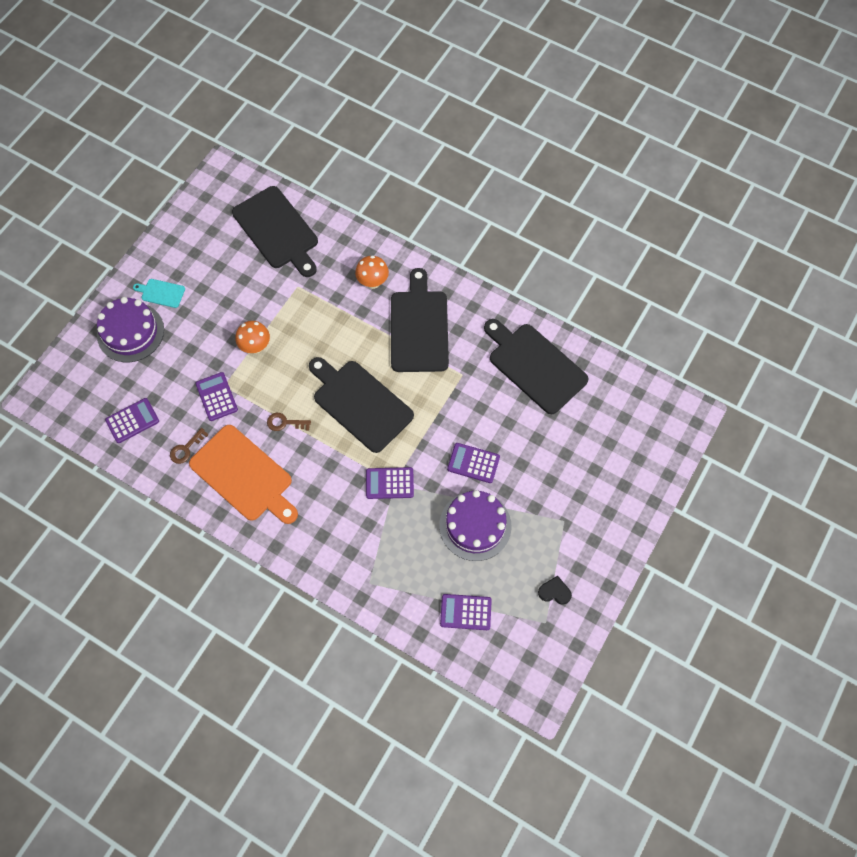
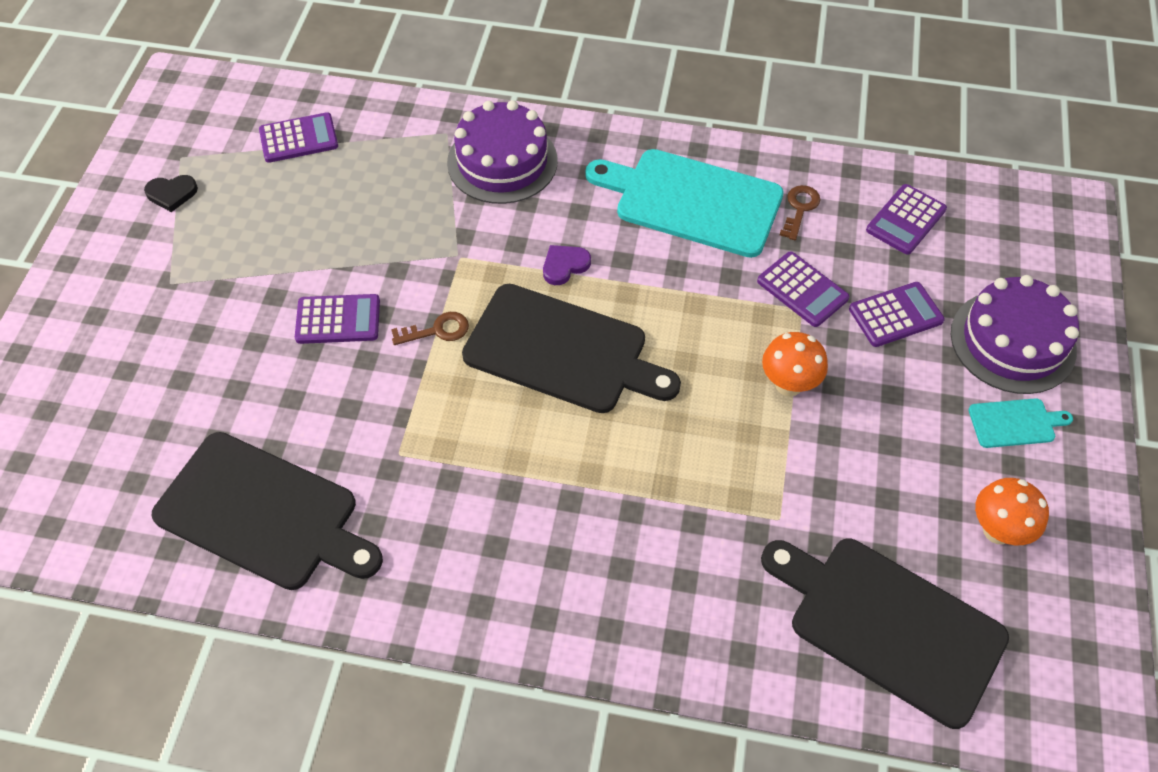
camera: 160 degrees right, 10 degrees down
orange cutting board [189,425,298,524] -> turquoise cutting board [585,149,784,258]
brown key [267,413,311,431] -> brown key moved to [391,312,469,345]
orange mushroom [355,255,389,289] -> orange mushroom moved to [975,478,1049,545]
purple calculator [366,467,414,499] -> purple calculator moved to [849,282,945,347]
black cutting board [391,268,449,372] -> none
purple cake [439,490,512,561] -> purple cake moved to [447,100,558,204]
none -> purple heart [543,245,591,285]

